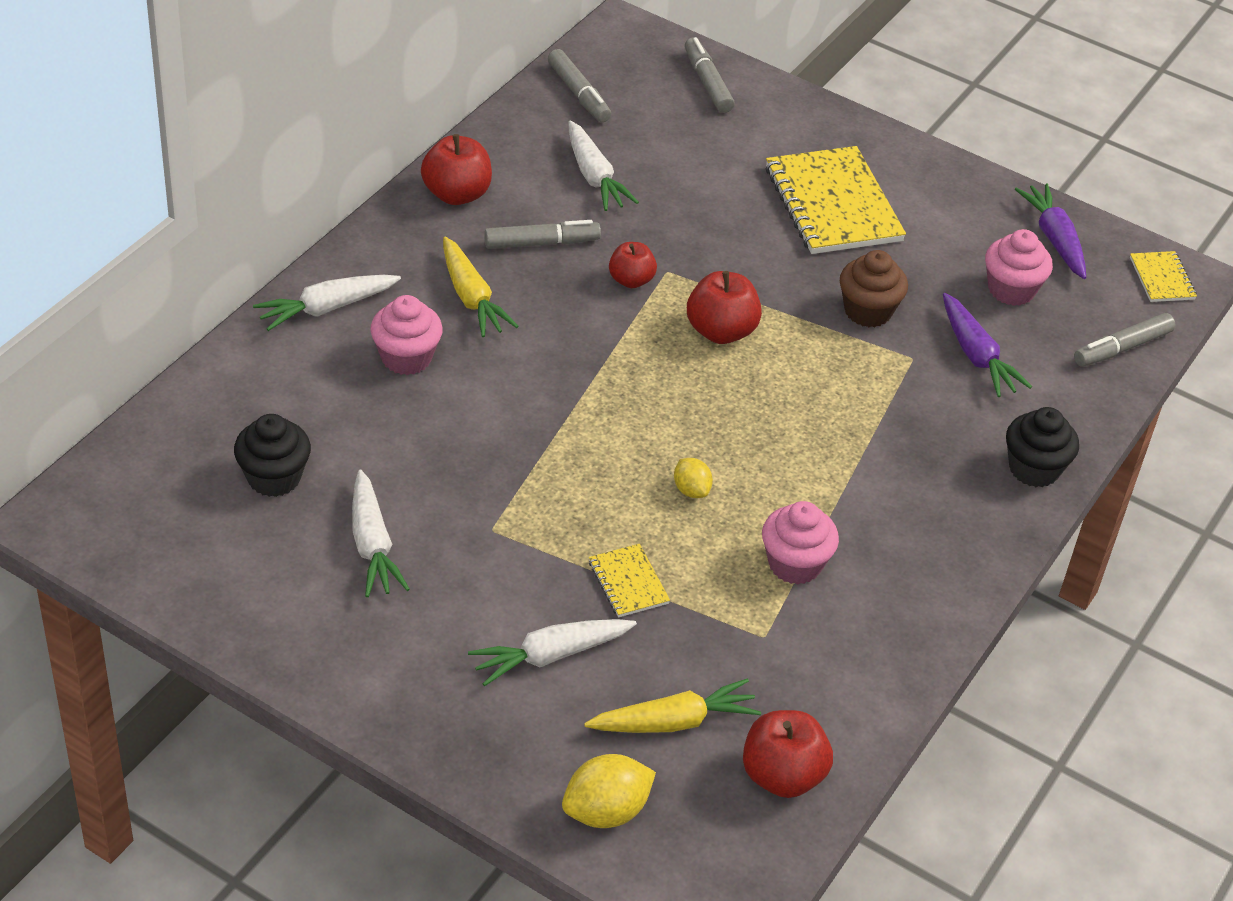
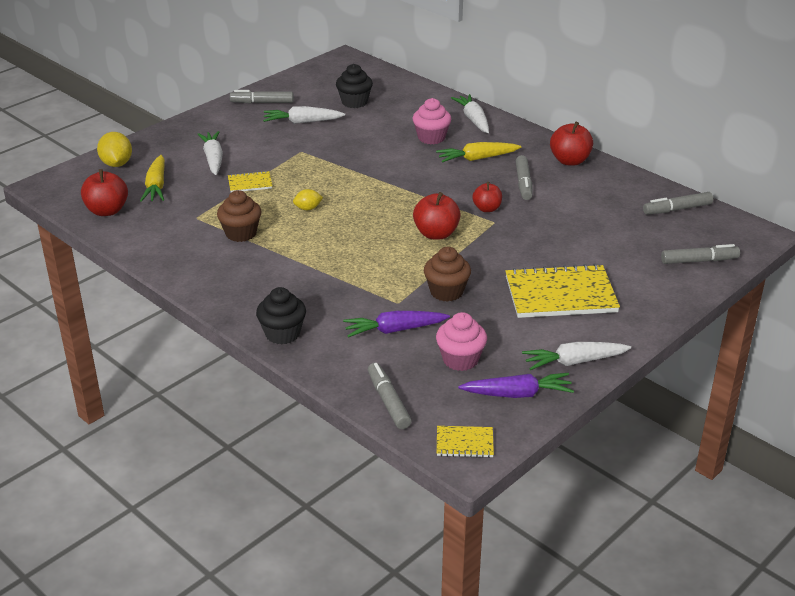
camera: 105 degrees right, 10 degrees down
white carrot [569,121,639,211] -> white carrot moved to [522,342,631,370]
pink cupcake [762,501,839,585] -> brown cupcake [217,190,261,242]
none -> grey marker [230,90,294,104]

